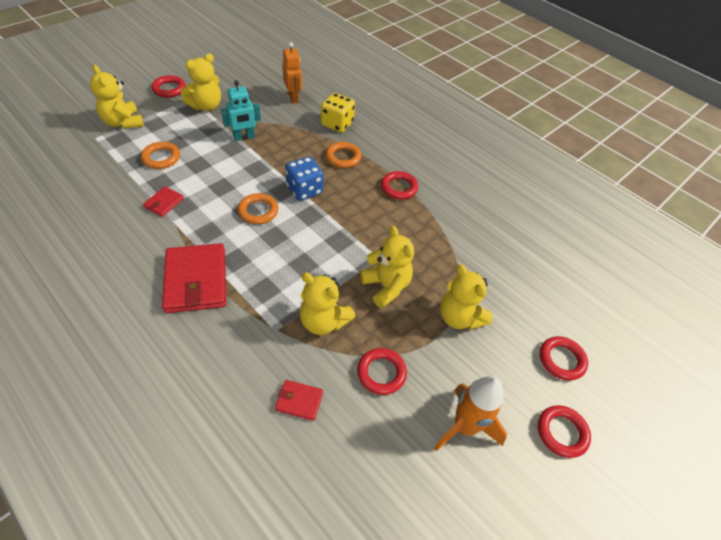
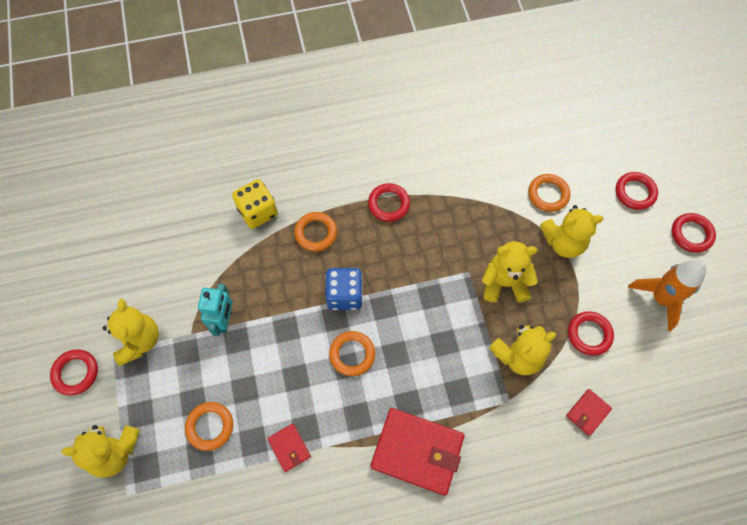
camera: 55 degrees left, 15 degrees up
orange robot [282,42,302,103] -> none
none -> orange ring [528,174,570,212]

